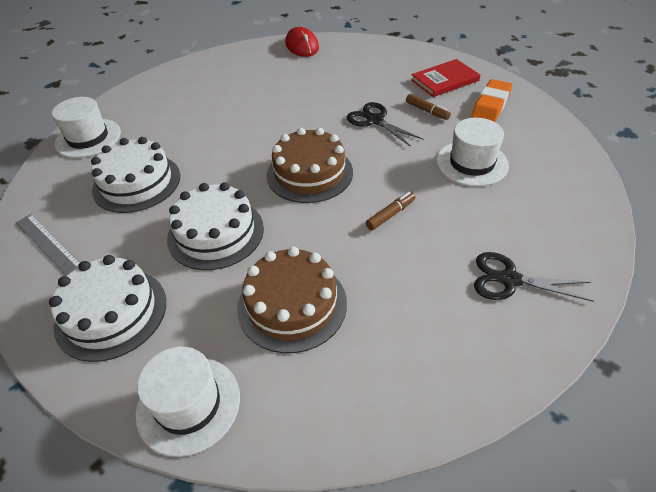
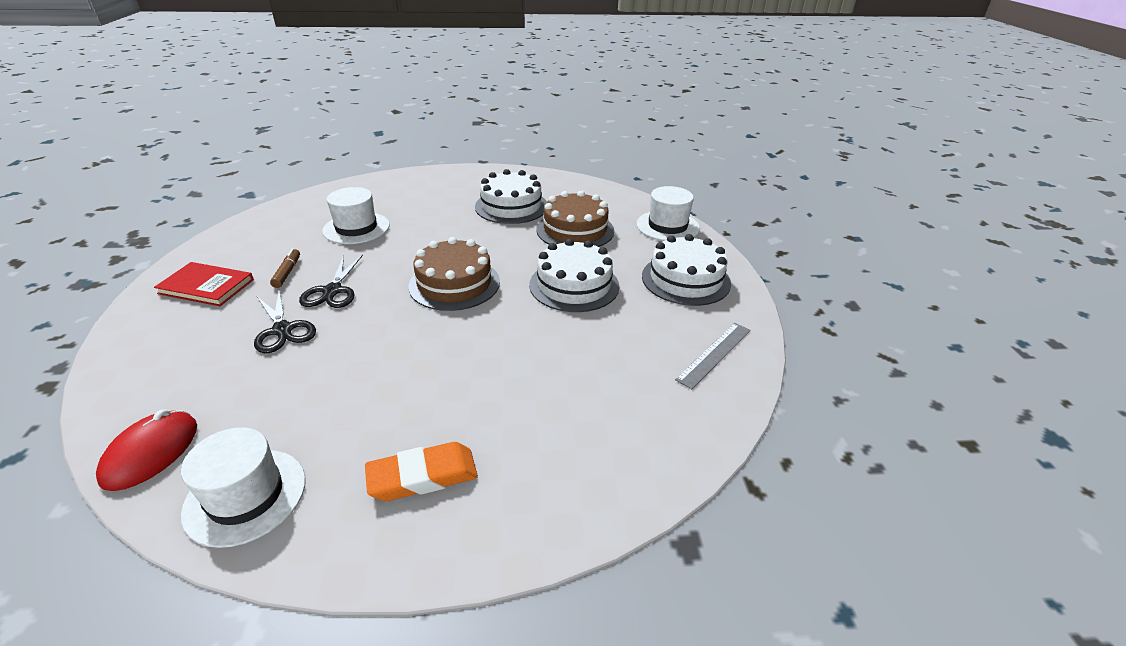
camera: 140 degrees left, 10 degrees down
grey ruler [16,214,80,276] -> grey ruler turned 45 degrees clockwise [675,323,751,389]
white hat [52,97,121,158] -> white hat moved to [181,427,306,548]
white cake [91,137,180,213] -> white cake moved to [475,169,547,224]
brown marker [366,192,415,230] -> none
orange eraser [472,79,512,122] -> orange eraser moved to [365,442,478,501]
black scissors [474,252,594,302] -> black scissors moved to [254,289,316,353]

